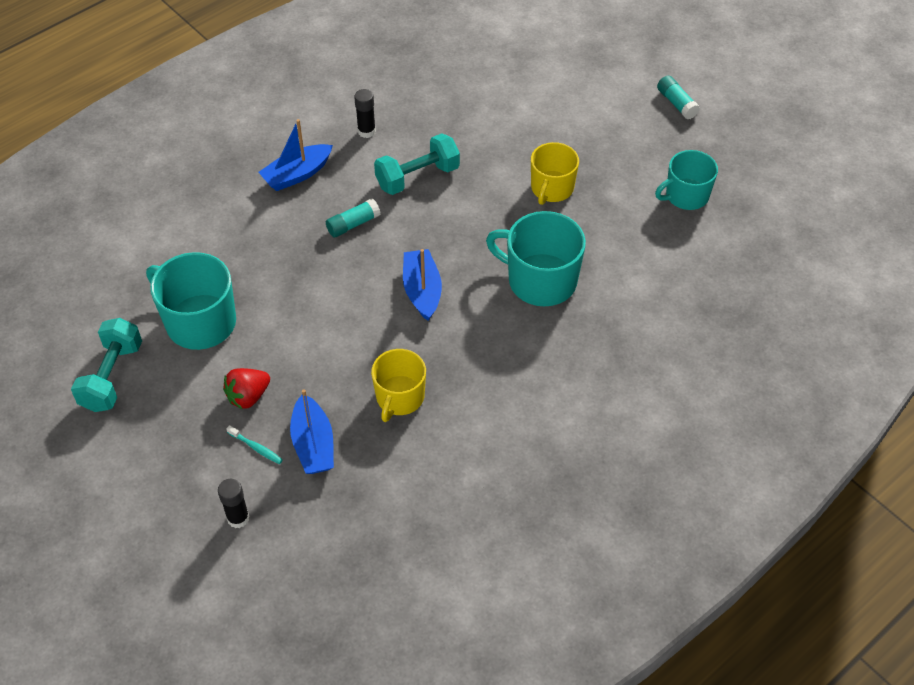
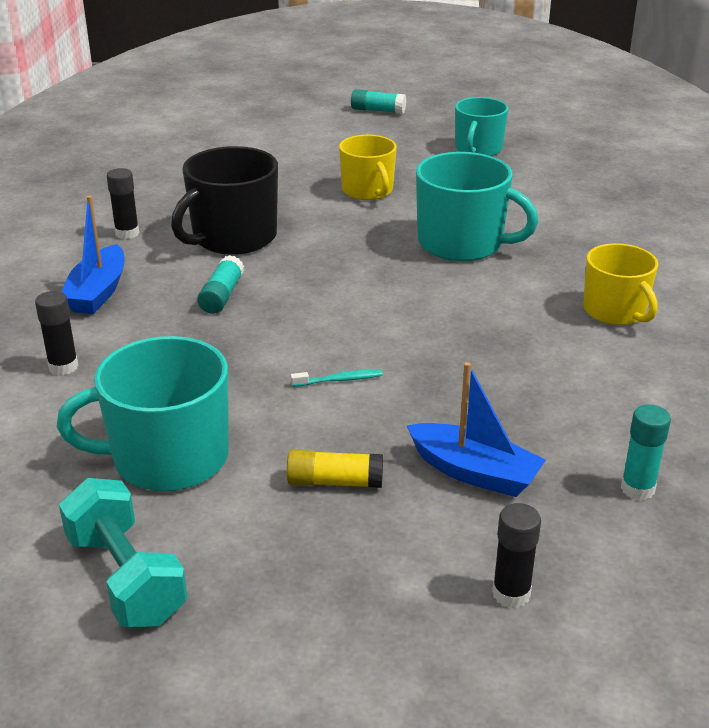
camera: 45 degrees left, 20 degrees down
red strawberry [223,368,270,409] -> yellow glue stick [287,450,383,488]
turquoise toothbrush [226,425,283,464] -> turquoise toothbrush moved to [291,370,382,387]
yellow mug [371,349,426,422] -> yellow mug moved to [583,243,658,325]
turquoise dumbbell [374,133,460,195] -> black mug [171,146,278,255]
blue boat [403,249,442,321] -> none
turquoise mug [486,211,586,306] -> turquoise mug turned 135 degrees counterclockwise [416,152,538,261]
none -> black glue stick [35,291,79,375]
none -> turquoise glue stick [621,405,671,500]

